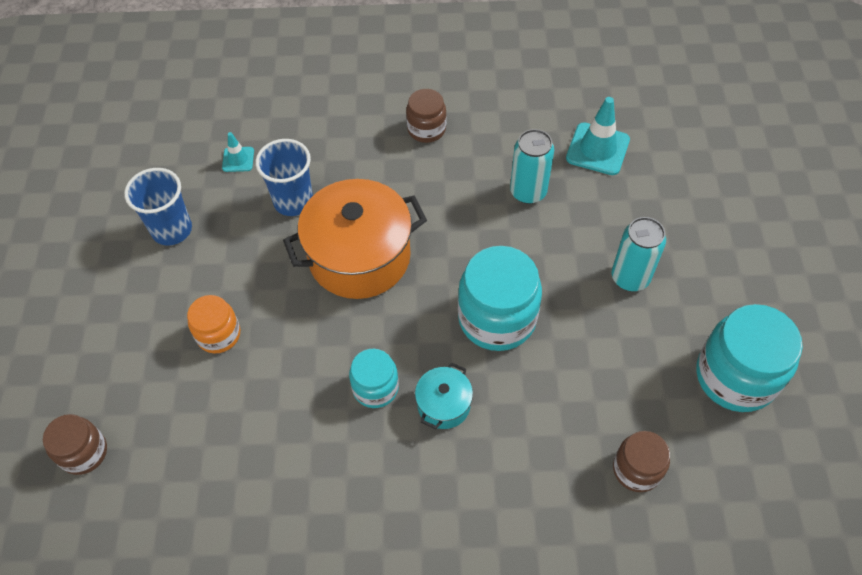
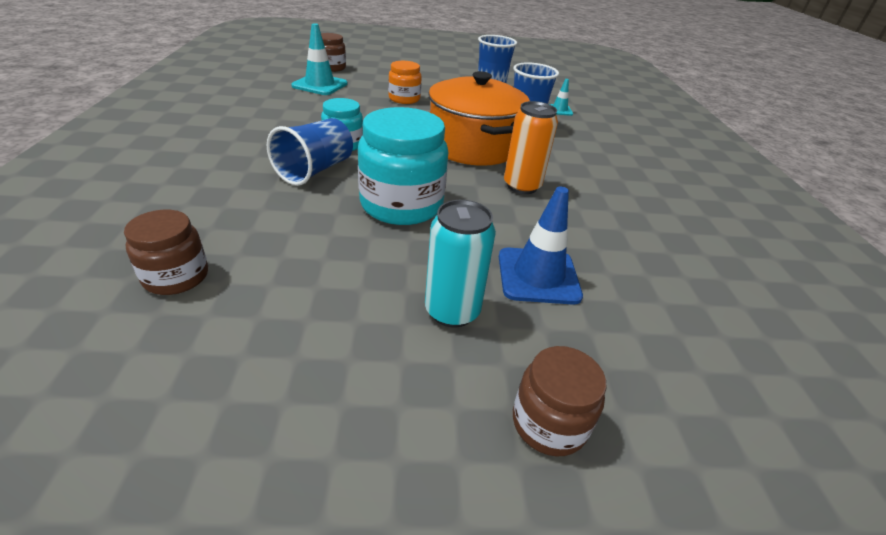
camera: 85 degrees right, 20 degrees down
brown jar [406,89,446,143] -> brown jar moved to [513,346,606,456]
turquoise pot [415,362,473,429] -> blue cup [267,118,353,186]
turquoise can [510,129,554,204] -> none
turquoise traffic cone [566,97,630,175] -> turquoise traffic cone moved to [291,23,348,95]
turquoise jar [696,304,803,412] -> none
none -> blue traffic cone [499,186,583,305]
none -> orange can [504,101,558,194]

